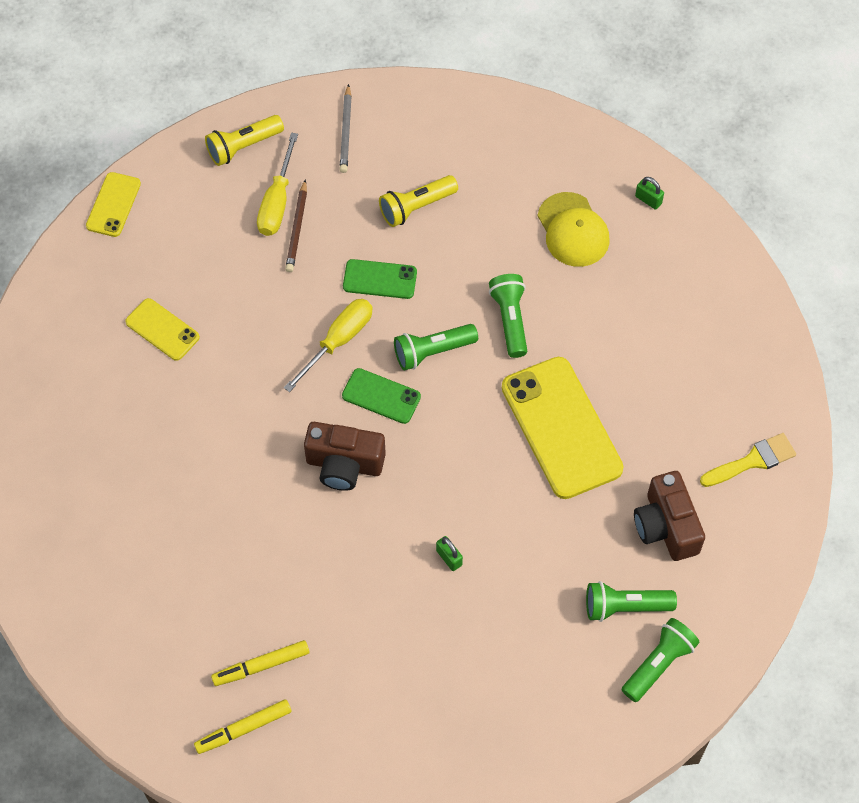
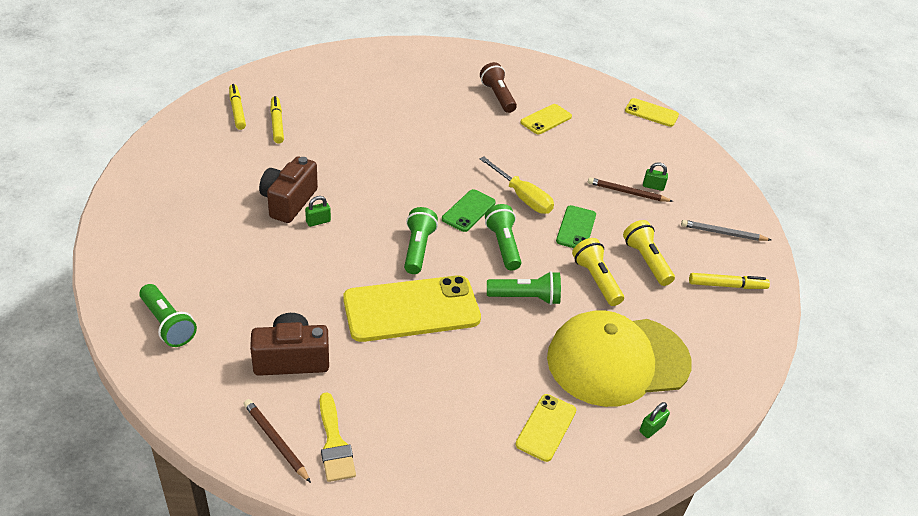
camera: 95 degrees right, 20 degrees down
yellow flashlight [205,115,284,166] -> yellow flashlight moved to [572,238,624,306]
yellow screwdriver [257,132,298,236] -> green padlock [643,162,668,191]
brown camera [304,422,386,491] -> brown camera moved to [259,157,318,223]
yellow cap [538,192,610,267] -> yellow cap [547,310,692,407], size x1.72
green flashlight [586,581,677,622] -> green flashlight moved to [404,207,438,274]
none -> brown pencil [244,399,311,483]
none -> brown flashlight [480,62,517,113]
none -> yellow phone [516,394,576,462]
none -> yellow marker [689,273,770,289]

